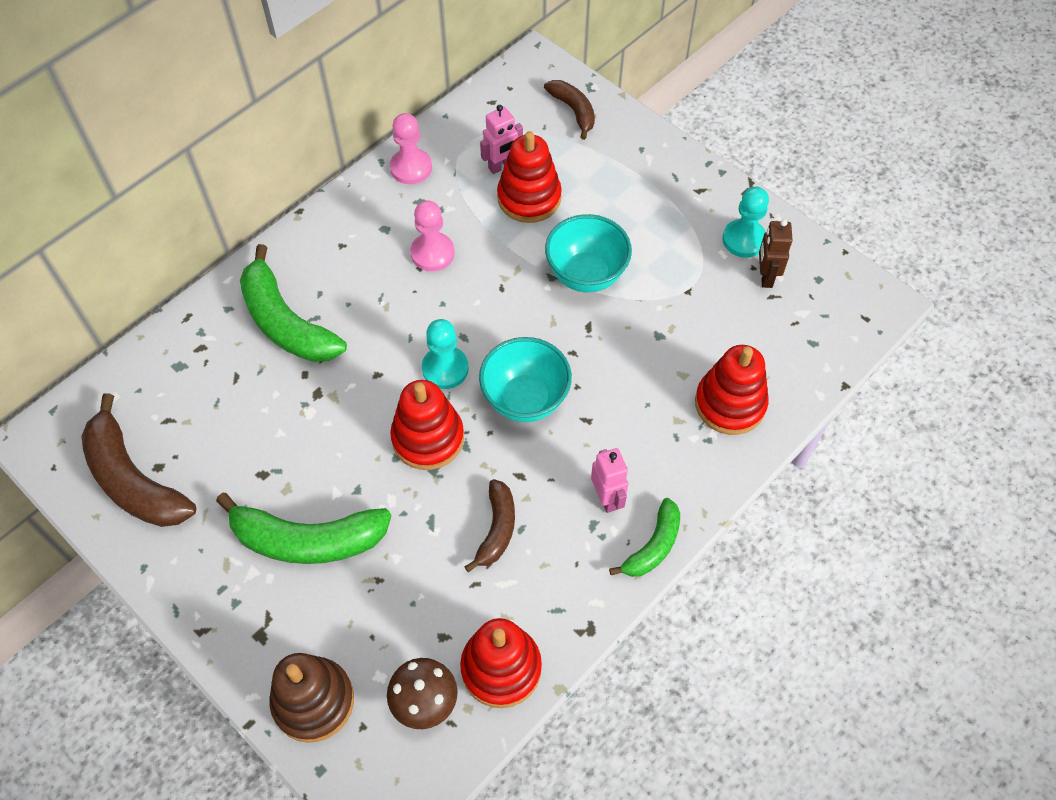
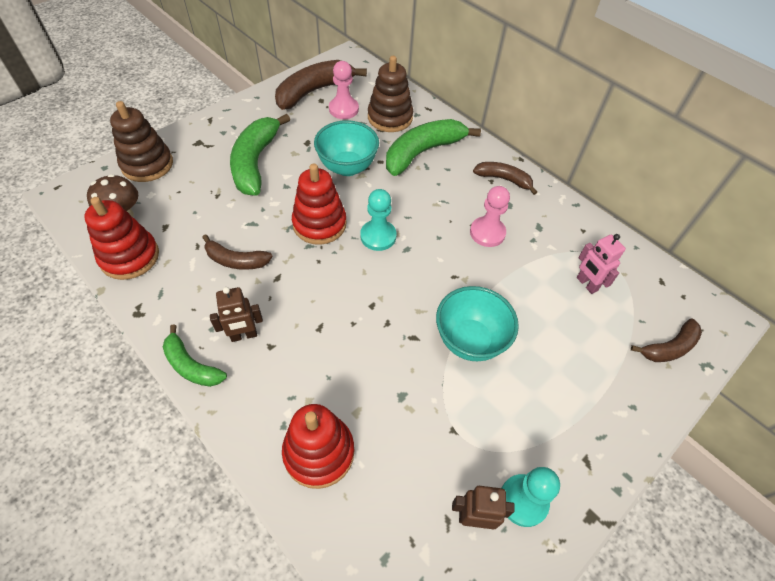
camera: 90 degrees right, 5 degrees down
pink pawn [390,113,432,184] -> pink pawn moved to [329,61,359,119]
turquoise bowl [479,337,572,422] -> turquoise bowl moved to [314,120,379,176]
red stacking toy [497,131,562,223] -> none
pink robot [591,448,628,513] -> brown robot [210,287,263,342]
none -> brown stacking toy [368,56,413,132]
none -> brown banana [473,162,537,195]

